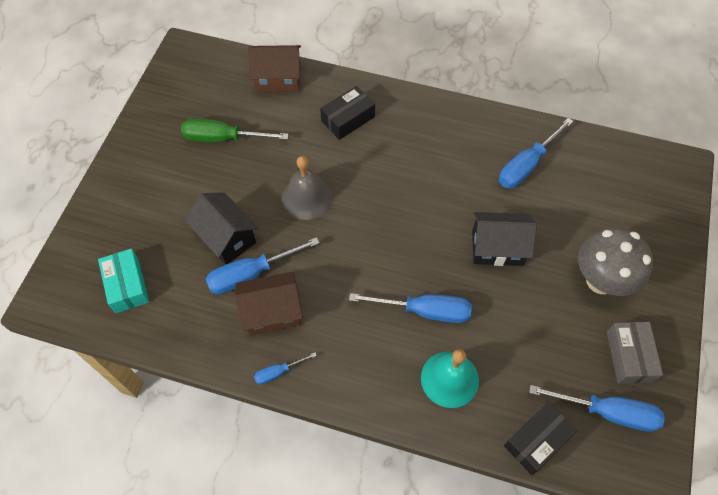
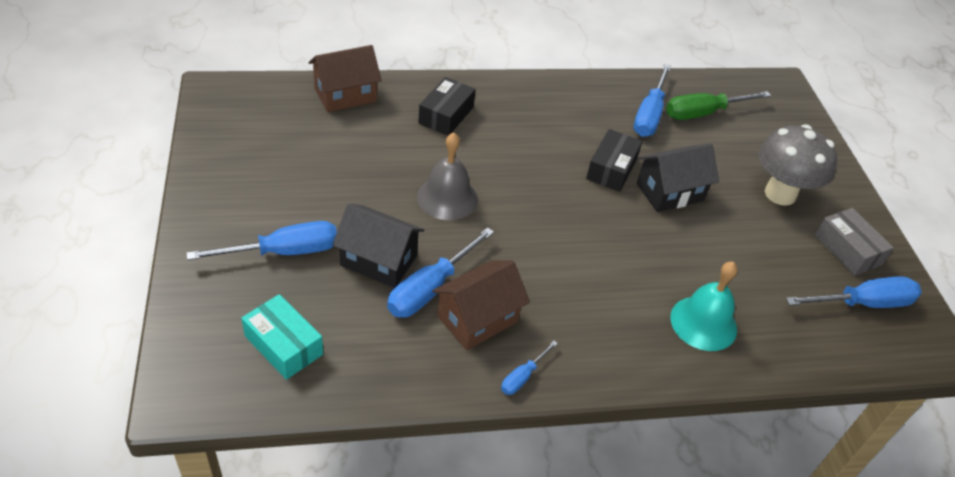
camera: 30 degrees left, 15 degrees down
green screwdriver [181,118,289,142] -> green screwdriver moved to [666,91,771,120]
blue screwdriver [349,293,472,323] -> blue screwdriver moved to [186,221,337,260]
black box [504,402,577,475] -> black box moved to [586,129,642,192]

